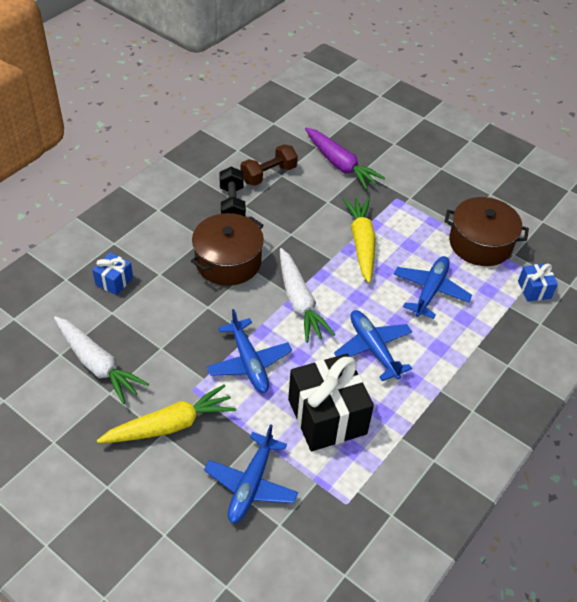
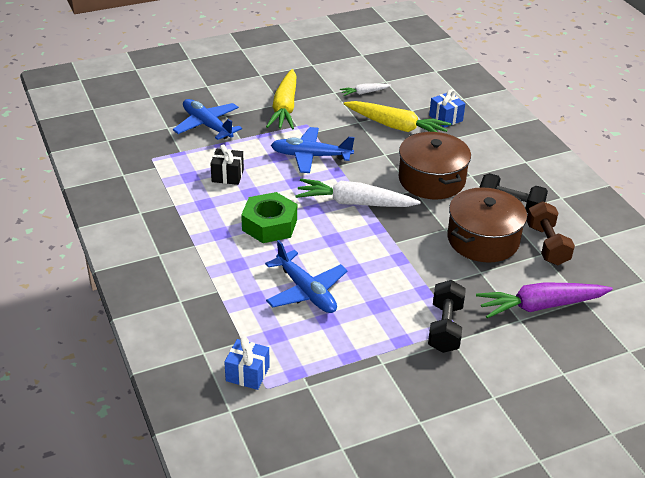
camera: 120 degrees right, 10 degrees down
white carrot [54,316,149,404] -> white carrot [340,83,391,96], size x0.49
black gift [288,354,374,451] -> black gift [210,144,244,185], size x0.49
blue plane [334,310,412,381] -> green nut [241,192,297,243]
yellow carrot [343,198,376,283] -> yellow carrot moved to [344,101,452,132]
brown pot [444,197,529,266] -> brown pot moved to [447,187,527,263]
none -> black dumbbell [428,280,466,353]

